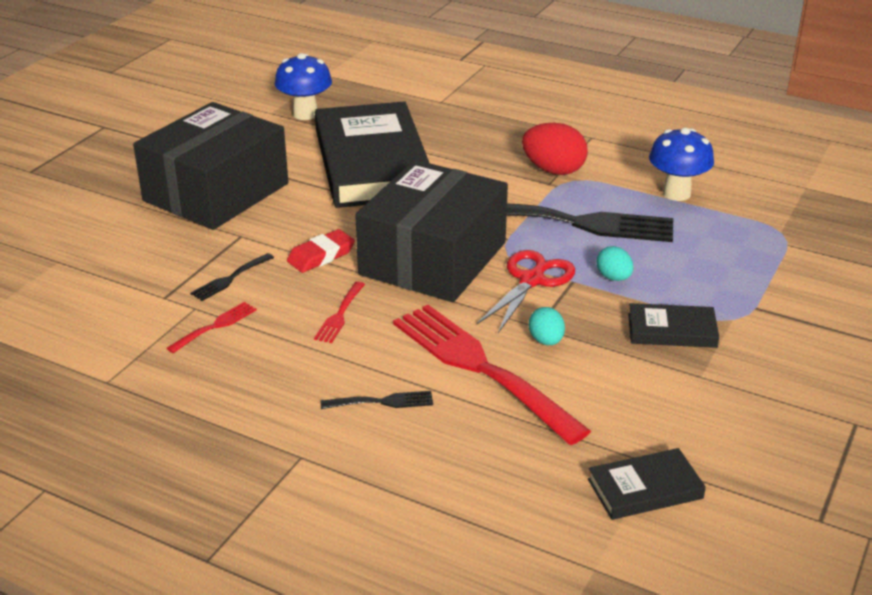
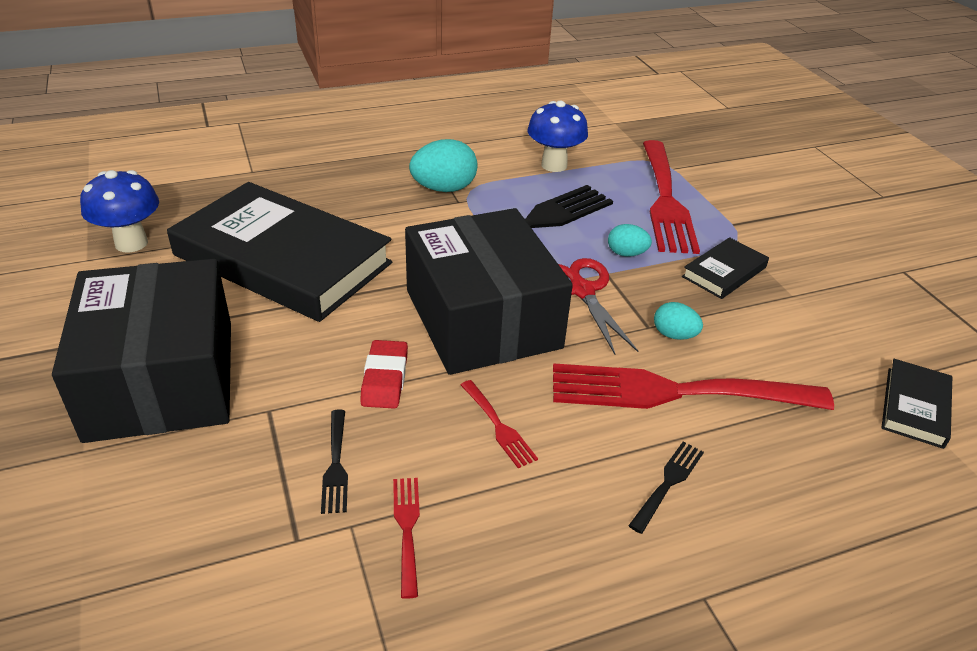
camera: 50 degrees left, 5 degrees up
red egg [522,123,588,175] -> turquoise egg [409,139,478,192]
none -> red fork [643,140,700,254]

